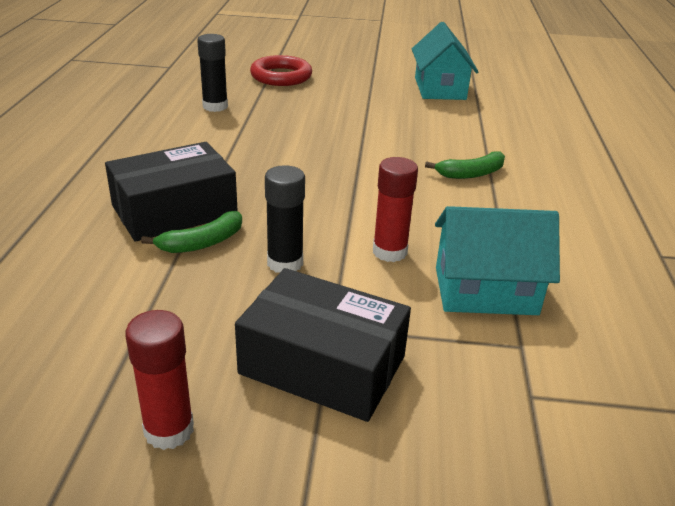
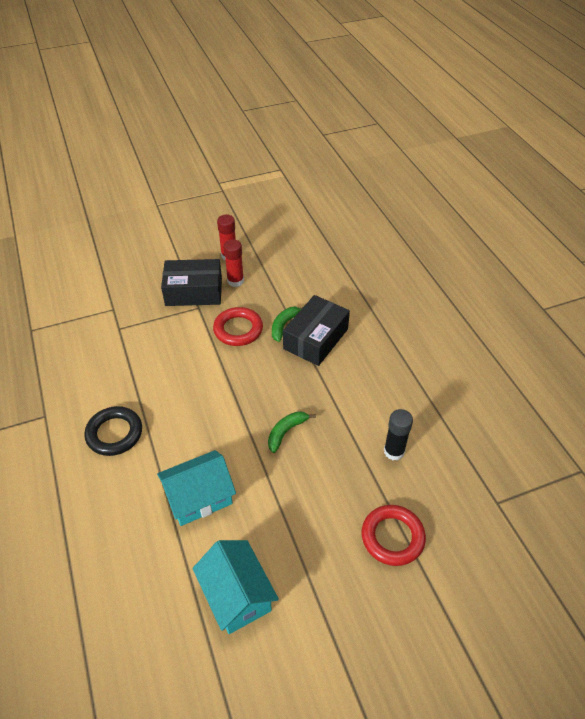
camera: 155 degrees right, 15 degrees up
black glue stick [265,165,305,273] -> red ring [213,307,263,346]
red glue stick [373,157,418,262] -> red glue stick moved to [223,239,244,287]
green banana [425,152,505,179] -> green banana moved to [268,411,316,453]
turquoise house [435,206,560,315] -> turquoise house moved to [157,450,236,526]
none -> black ring [84,406,142,456]

